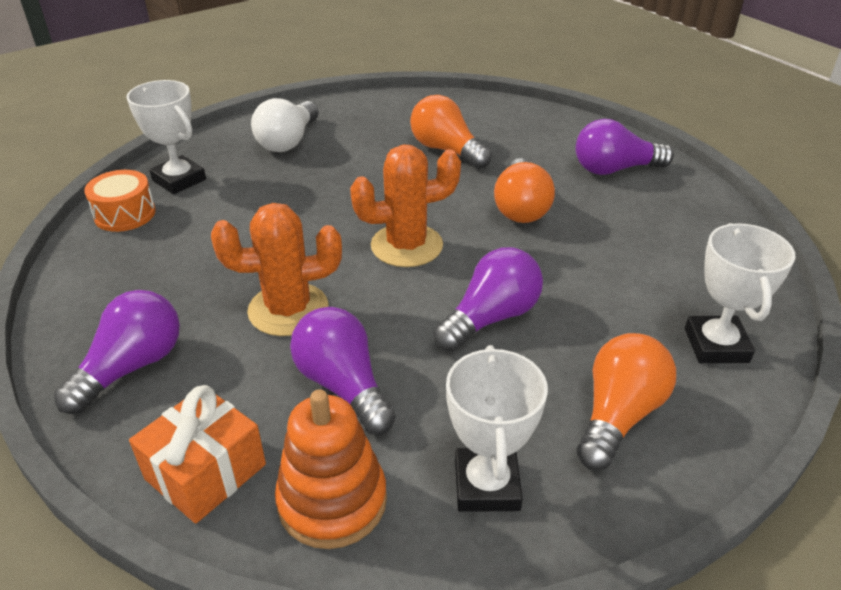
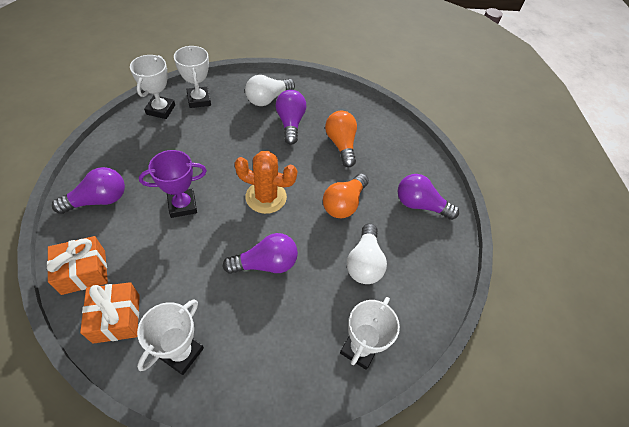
camera: 25 degrees right, 15 degrees up
orange drum [84,170,156,232] -> white trophy [130,55,175,119]
orange cactus [211,203,342,336] -> purple trophy [139,150,207,218]
orange stacking toy [275,389,387,549] -> orange gift [80,282,140,344]
purple light bulb [290,307,396,435] -> purple light bulb moved to [275,90,306,145]
orange light bulb [576,333,676,470] -> none
none -> white light bulb [347,223,387,284]

